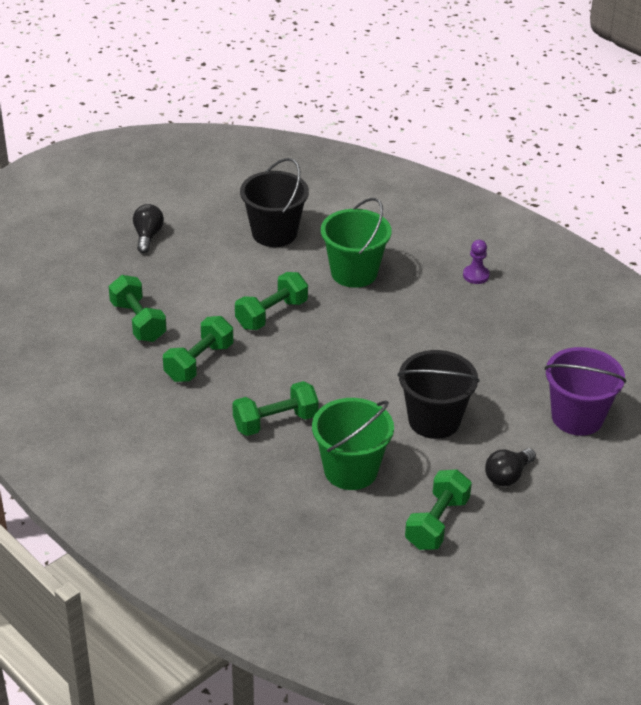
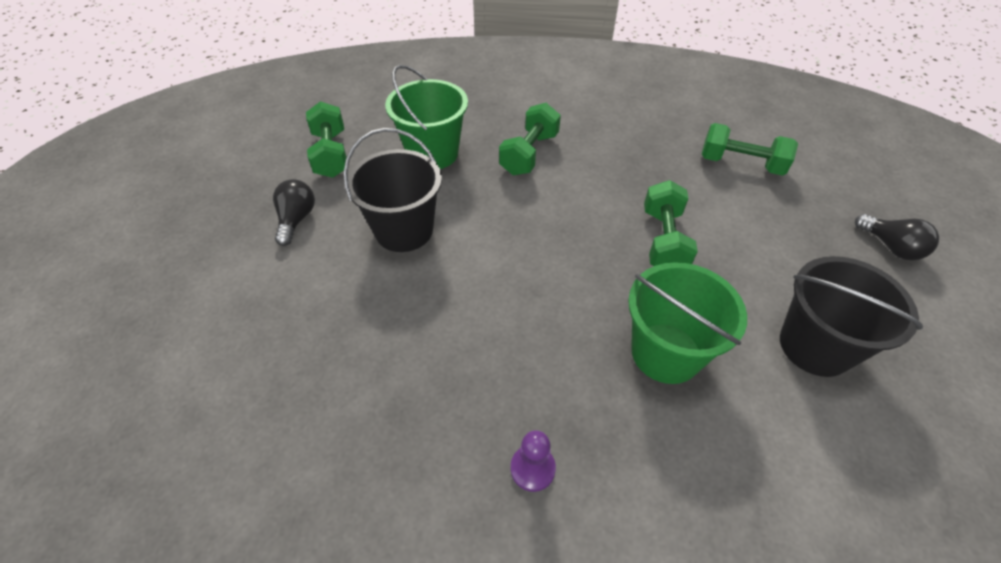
camera: 140 degrees right, 10 degrees up
green dumbbell [163,316,233,382] -> none
purple bucket [544,347,626,436] -> none

